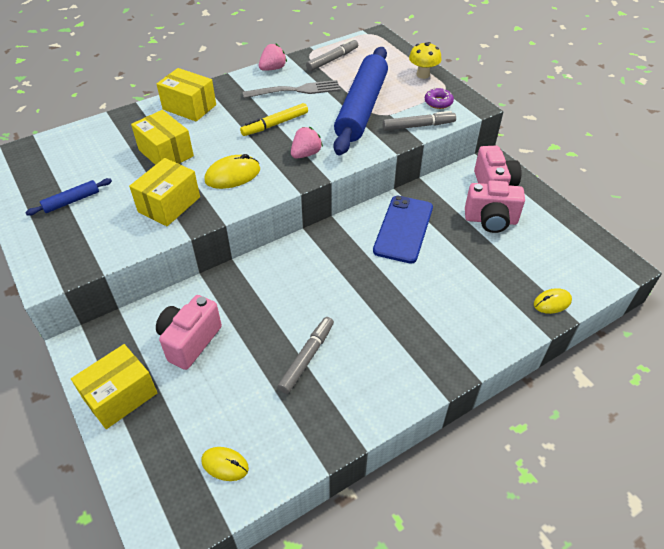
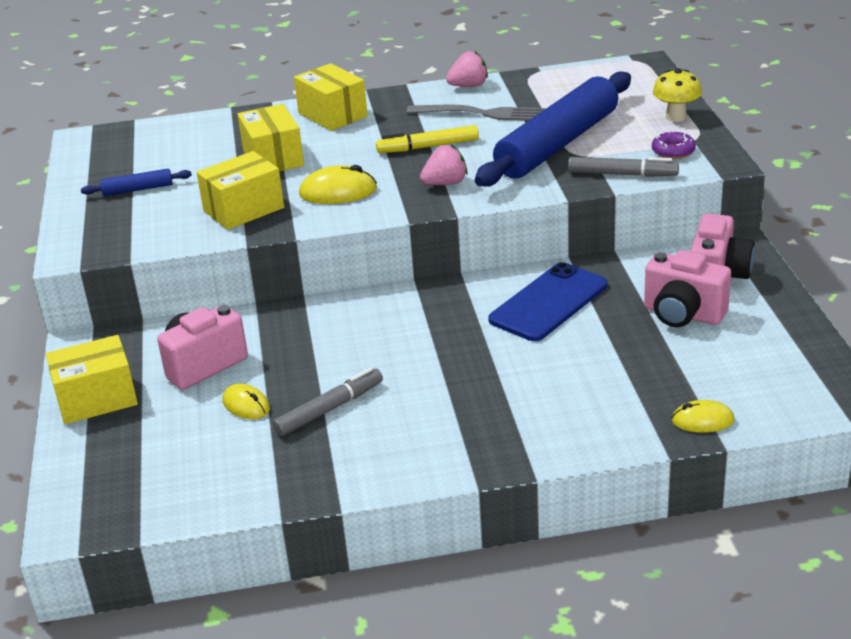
camera: 25 degrees right, 15 degrees down
yellow mouse [201,447,249,481] -> yellow mouse moved to [223,384,270,419]
grey marker [306,39,358,71] -> none

